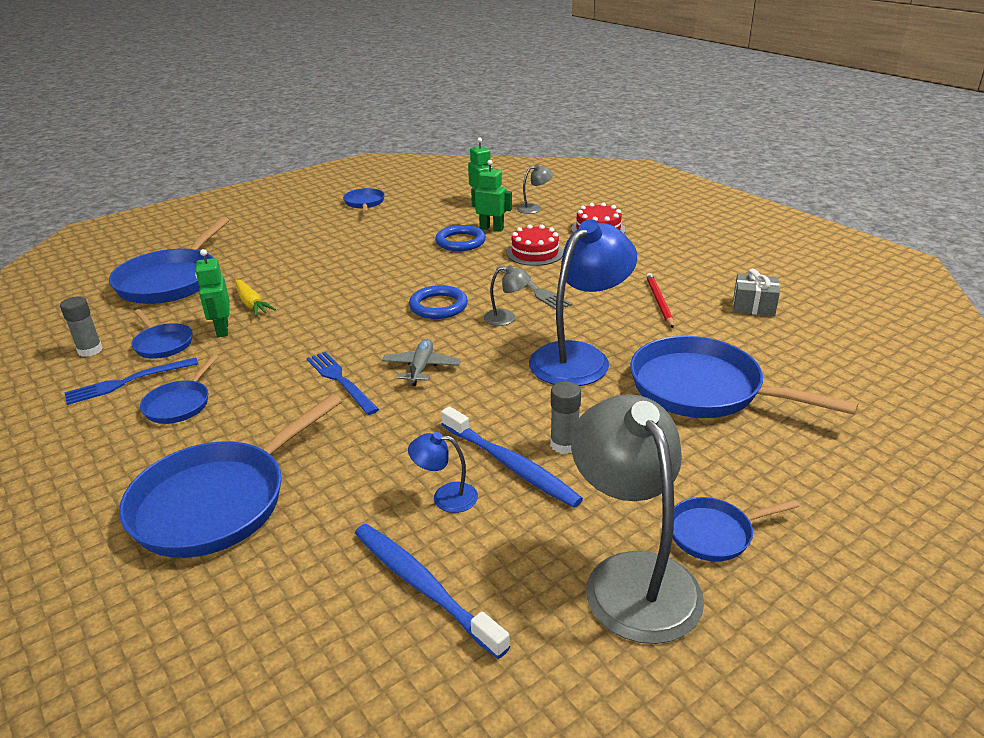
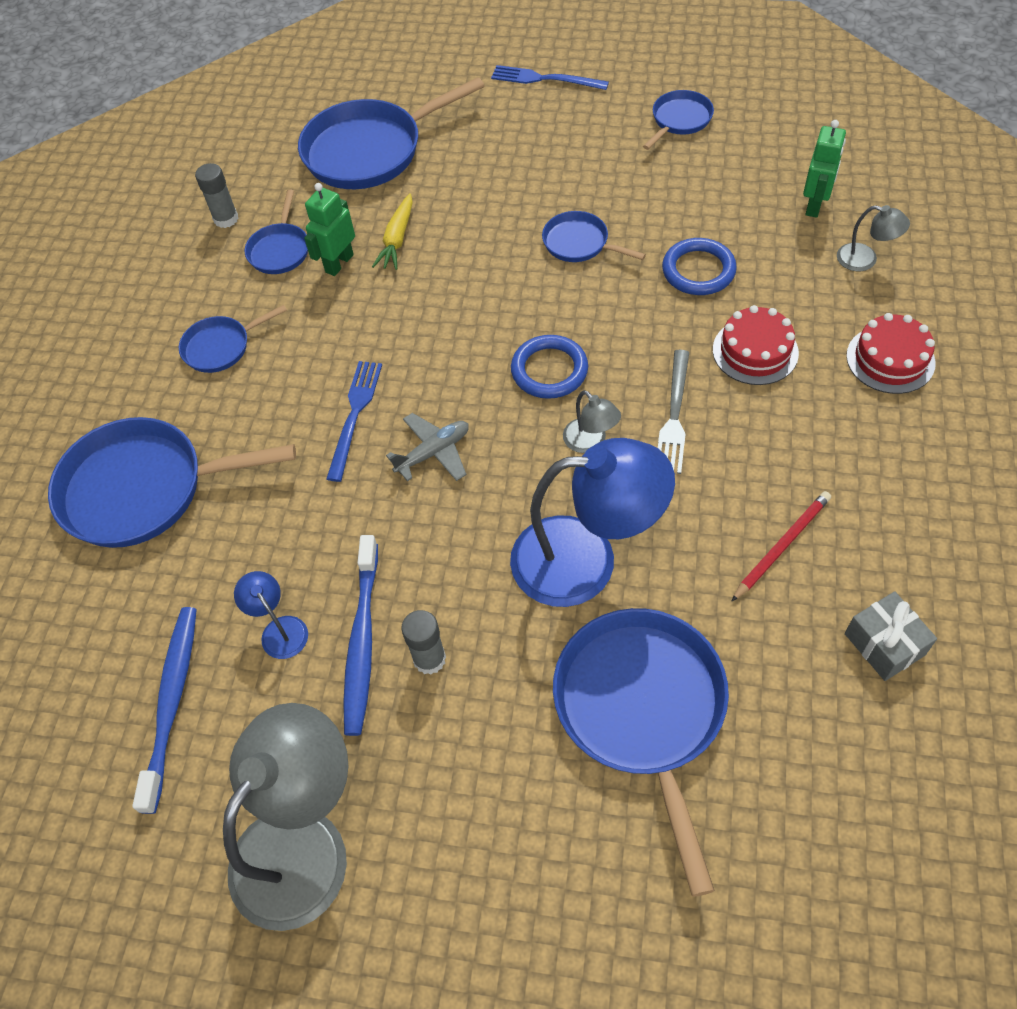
camera: 50 degrees right, 25 degrees up
blue fork [65,357,198,405] -> blue fork moved to [491,65,609,90]
green robot [471,160,512,232] -> none
blue pan [673,497,799,561] -> blue pan moved to [542,211,646,262]

